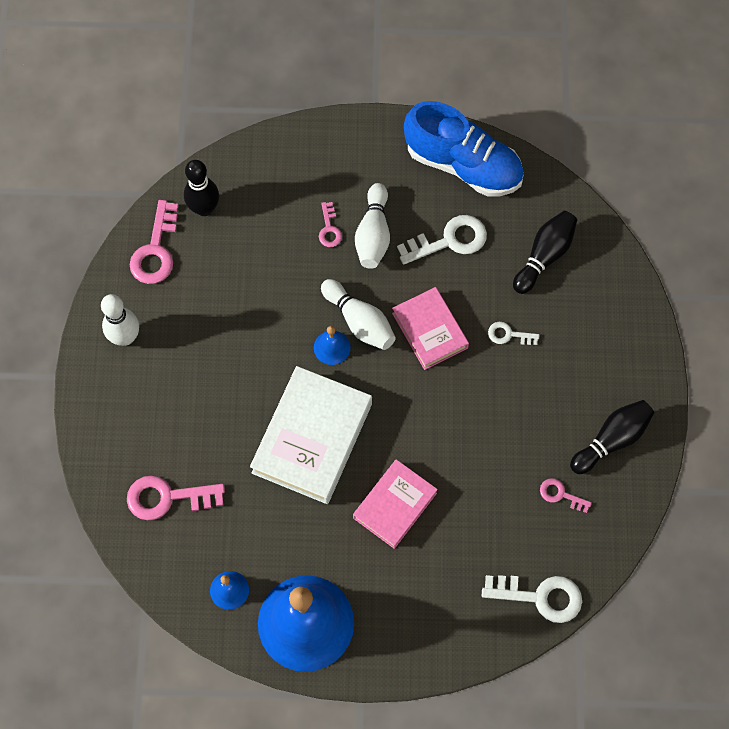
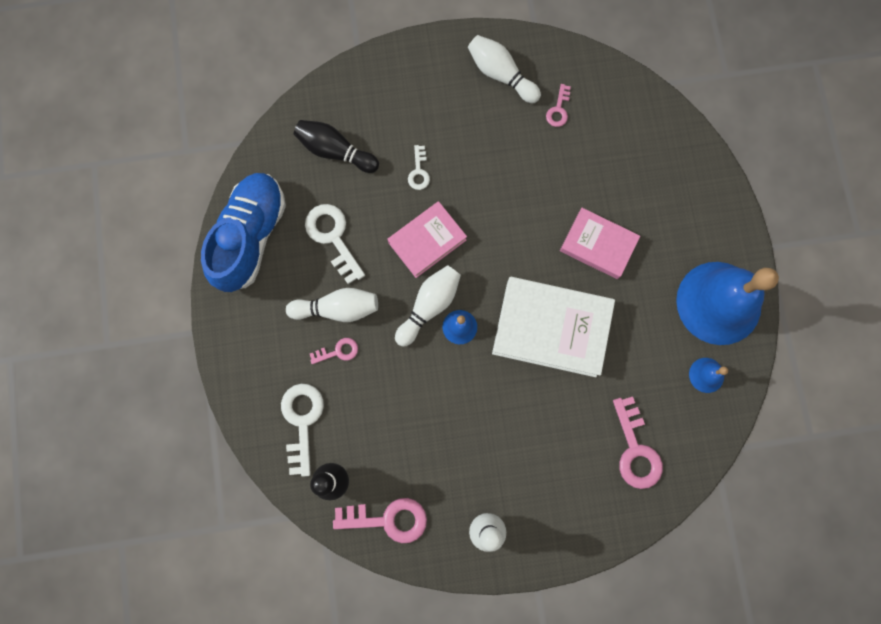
camera: 100 degrees left, 10 degrees up
white key [482,575,582,623] -> white key moved to [281,384,324,477]
black bowling pin [570,400,654,474] -> white bowling pin [468,35,541,103]

